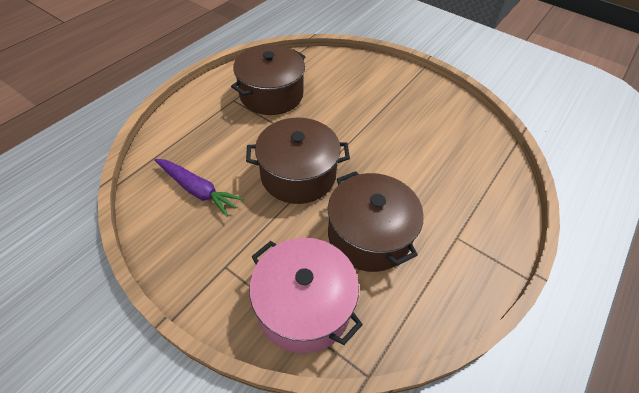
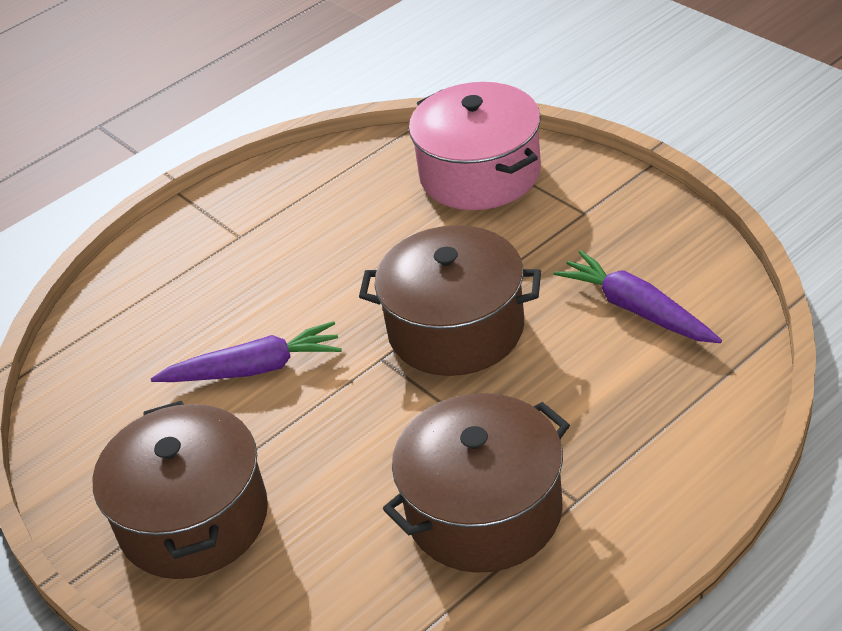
camera: 160 degrees left, 10 degrees down
brown pot [328,171,424,272] -> brown pot moved to [93,401,268,579]
none -> purple carrot [150,321,342,382]

